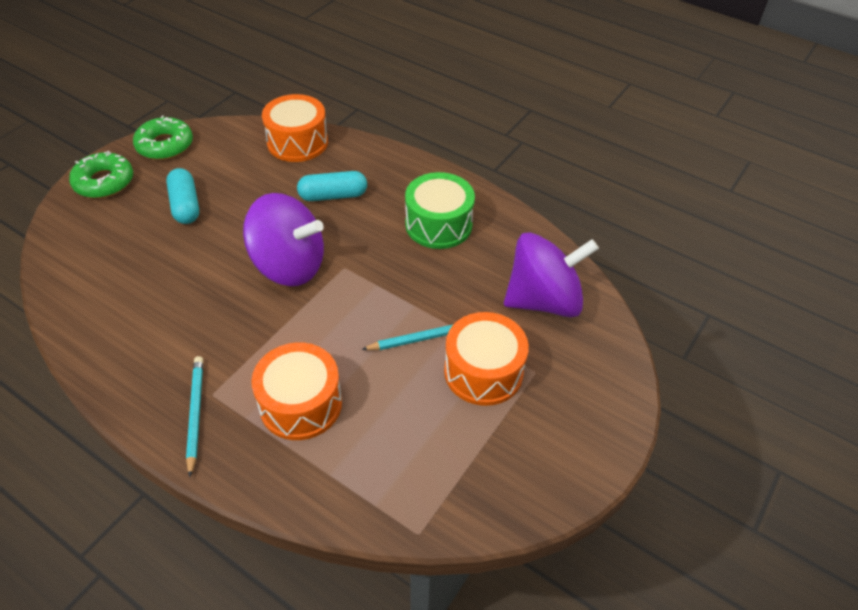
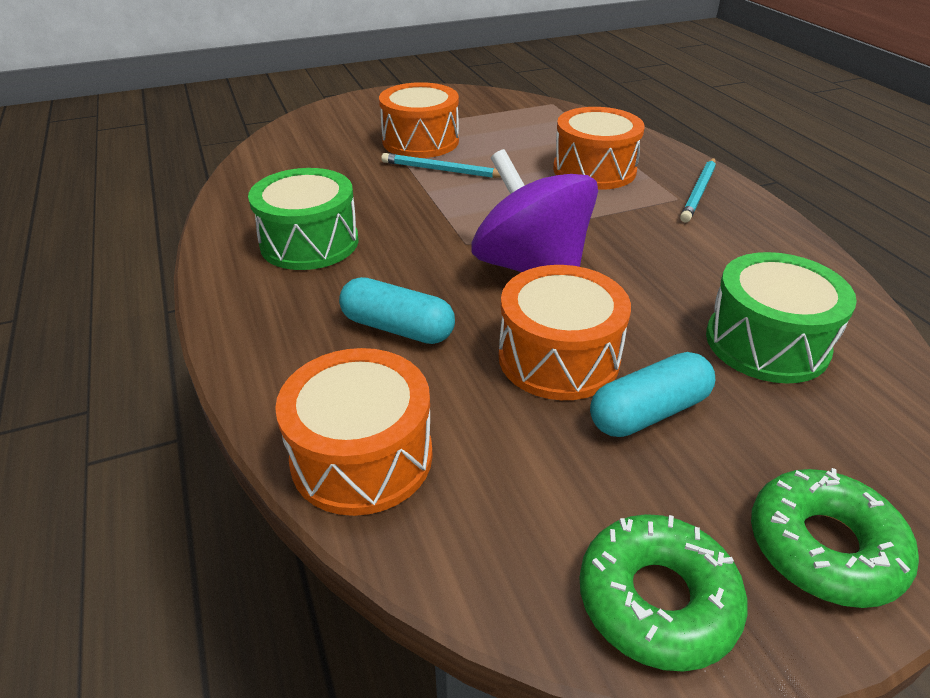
camera: 145 degrees left, 10 degrees down
turquoise capsule [166,168,199,224] -> turquoise capsule turned 45 degrees clockwise [590,352,715,437]
purple spinning top [504,233,599,318] -> none
none -> orange drum [499,265,631,400]
none -> green drum [706,252,857,384]

